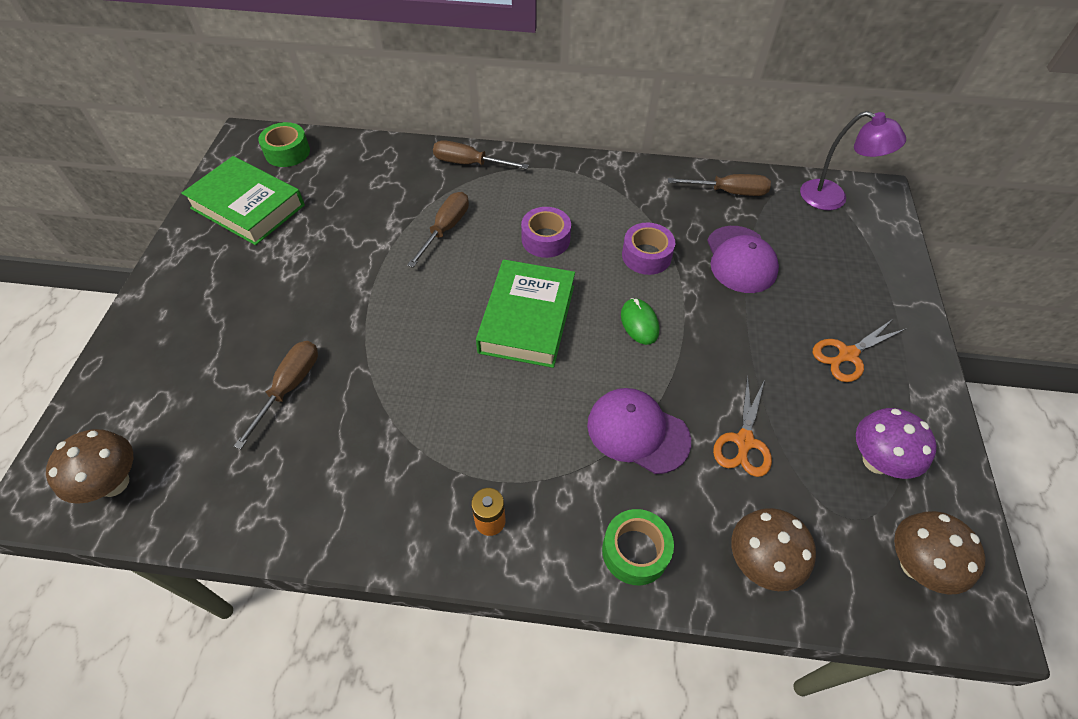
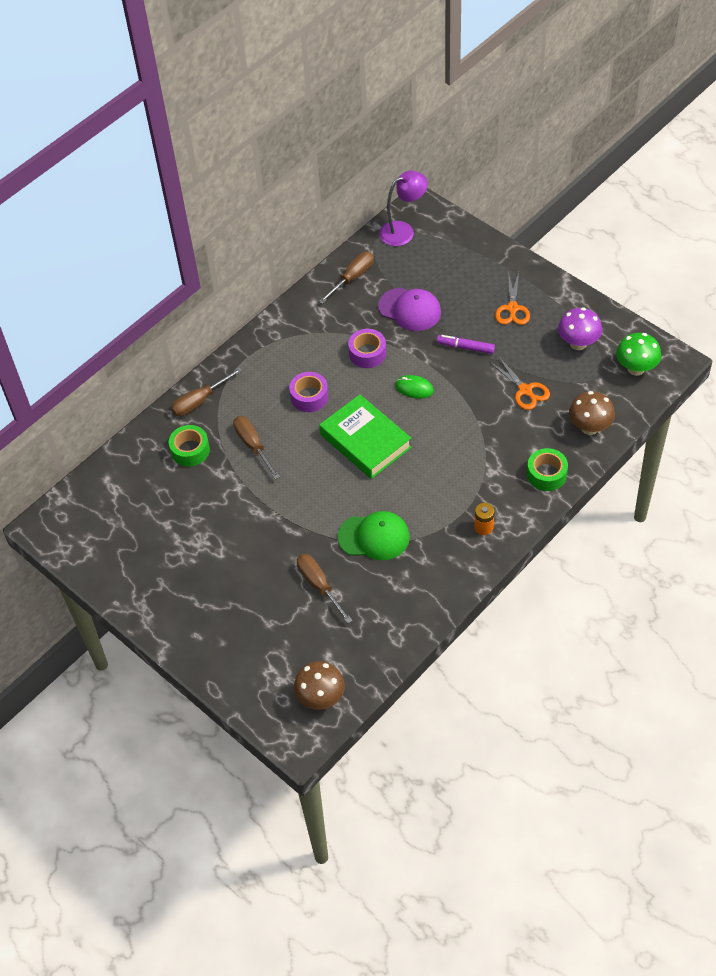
camera: 50 degrees left, 0 degrees up
green book [181,156,305,245] -> none
green tape [258,122,310,167] -> green tape moved to [169,425,210,467]
purple cap [587,388,691,474] -> none
brown mushroom [894,511,985,595] -> green mushroom [616,333,661,376]
none -> green cap [337,511,410,560]
none -> purple marker [437,335,495,354]

